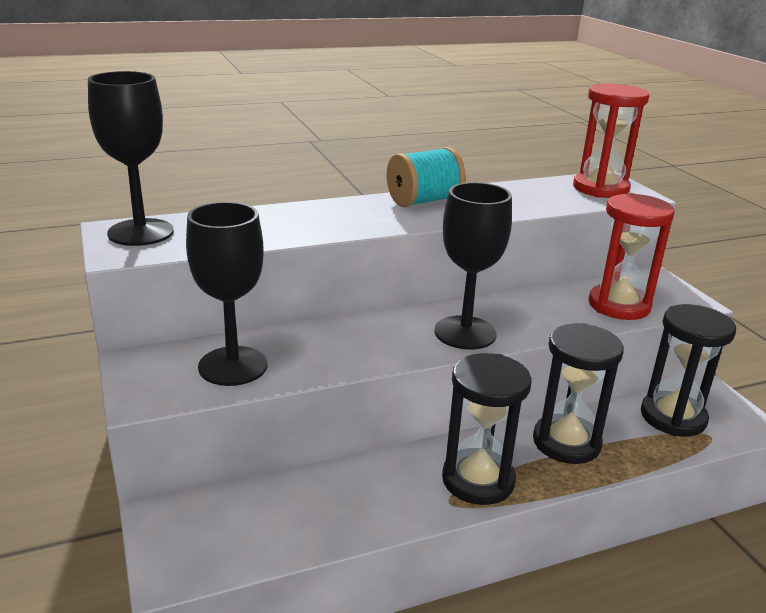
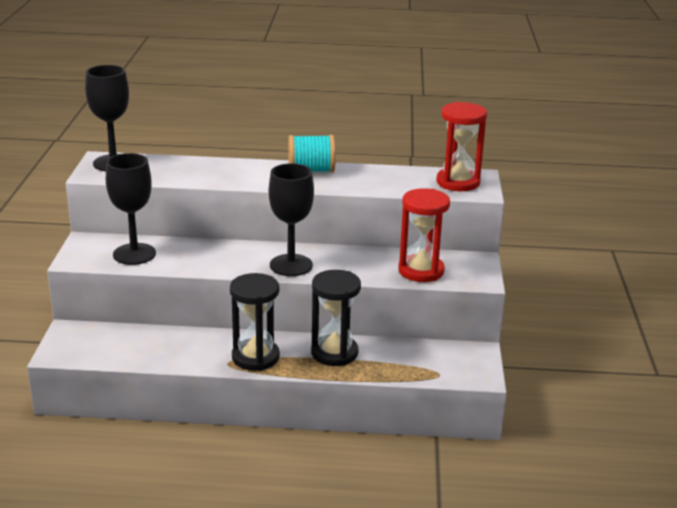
camera: 25 degrees right, 0 degrees up
black hourglass [641,304,736,437] -> none

